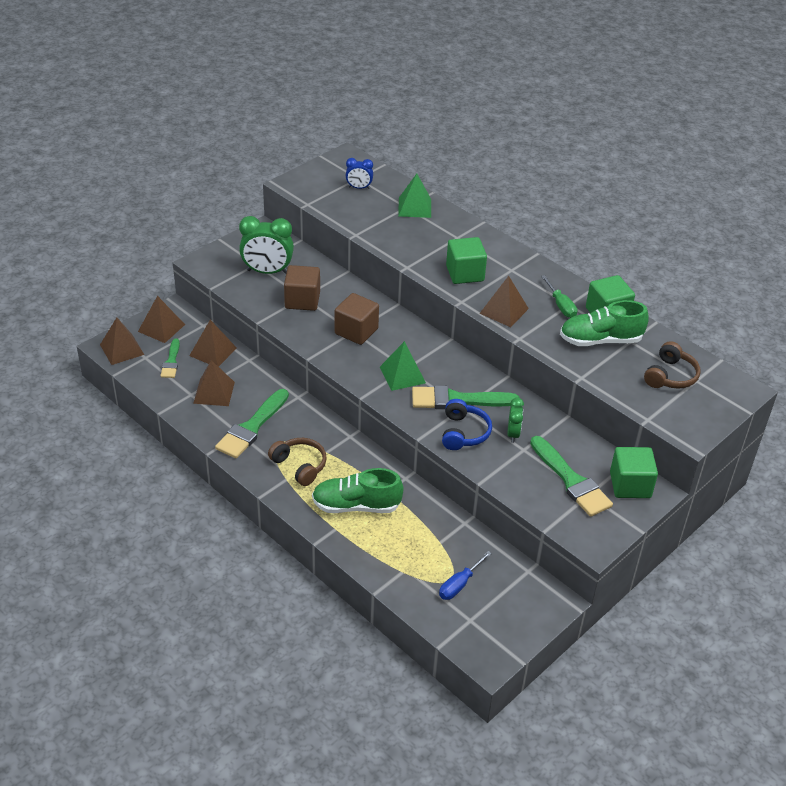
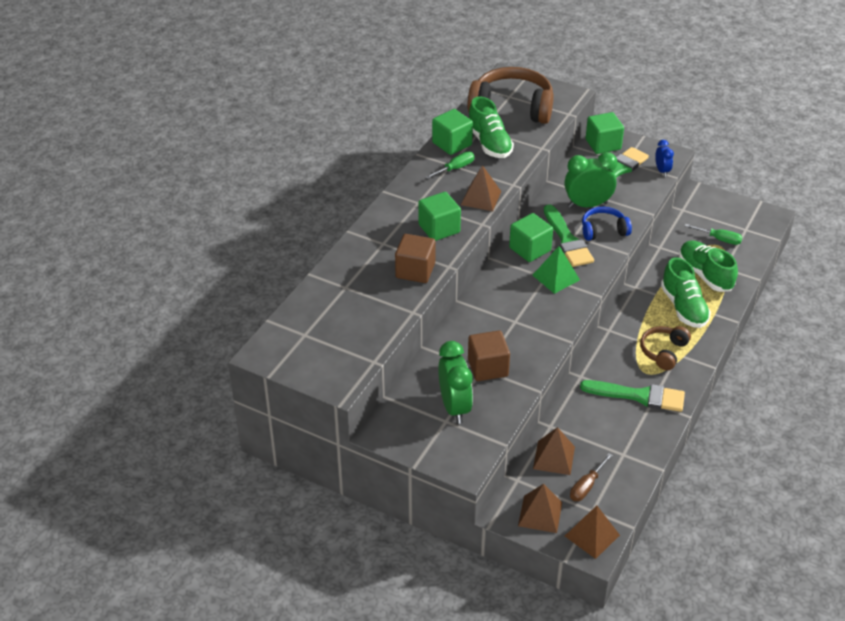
camera: 105 degrees left, 0 degrees up
green brush [160,338,180,378] -> brown screwdriver [570,453,613,501]
brown pyramid [193,360,235,406] -> none
brown cube [335,293,379,345] -> brown cube moved to [395,234,436,283]
blue clock [346,158,373,189] -> blue clock moved to [655,140,674,177]
green pyramid [398,174,431,218] -> none
blue screwdriver [439,551,492,600] -> green screwdriver [685,224,743,245]
green clock [507,398,524,443] -> green clock [564,152,618,208], size x1.85
brown headphones [644,341,701,389] -> brown headphones [467,67,554,124], size x1.88
none -> green cube [509,213,553,262]
none -> green shoe [679,240,738,292]

